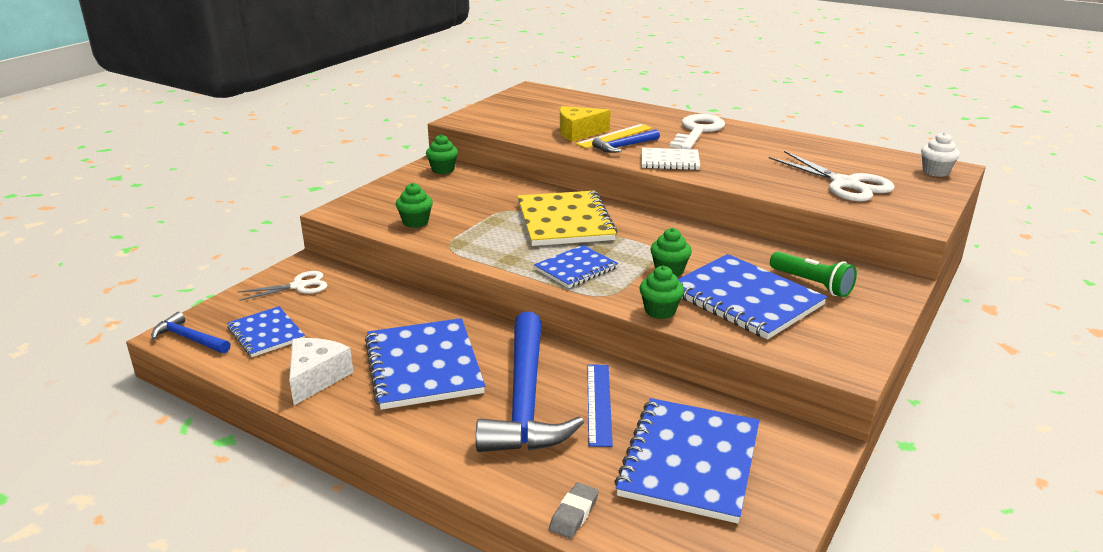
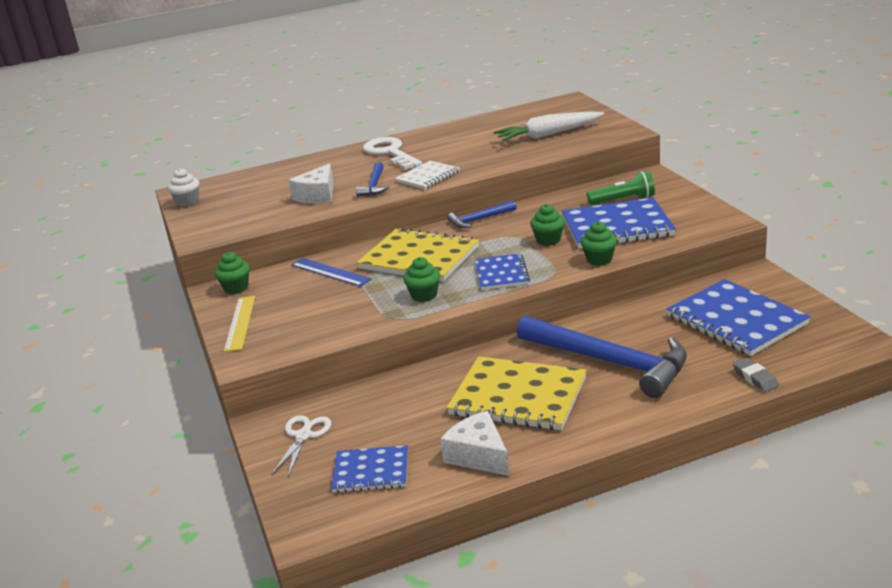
camera: 50 degrees left, 0 degrees up
blue hammer [151,312,230,354] -> blue hammer moved to [447,200,517,228]
blue notebook [365,318,485,410] -> yellow notebook [447,356,587,431]
green cupcake [396,183,433,228] -> green cupcake moved to [403,257,440,302]
yellow cheese [560,106,610,142] -> white cheese [289,164,334,204]
yellow ruler [576,124,652,148] -> yellow ruler moved to [224,296,255,352]
blue ruler [587,364,613,447] -> blue ruler moved to [291,258,371,287]
white scissors [769,151,895,201] -> white carrot [494,111,604,141]
white cupcake [921,132,960,177] -> white cupcake moved to [168,168,199,207]

